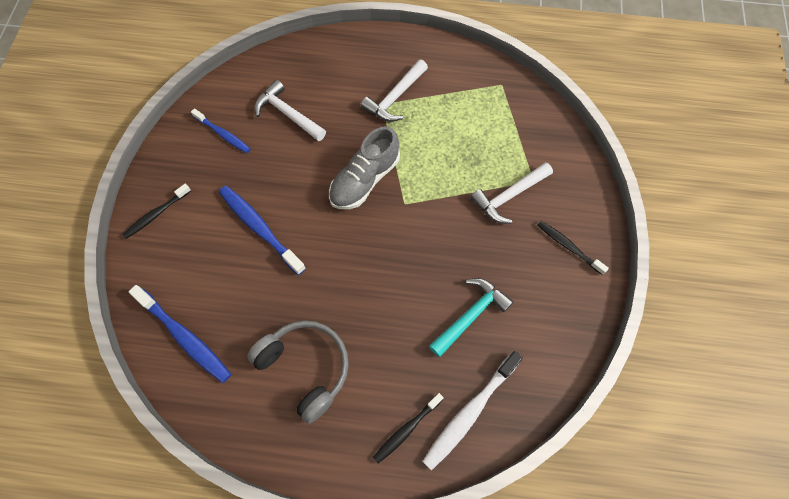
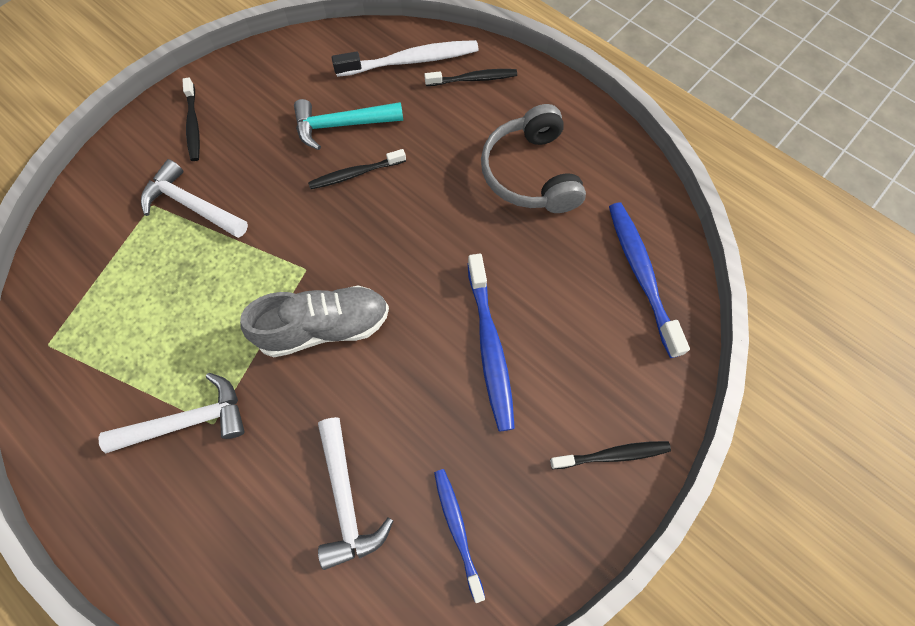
camera: 145 degrees left, 0 degrees up
white hammer [471,162,553,224] -> white hammer turned 150 degrees counterclockwise [141,159,248,238]
none -> black toothbrush [308,149,406,189]

